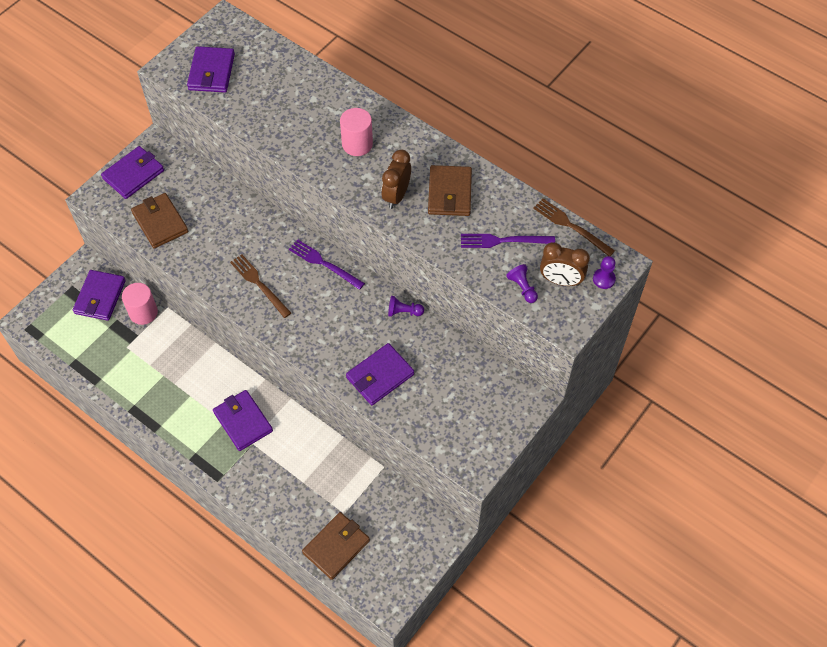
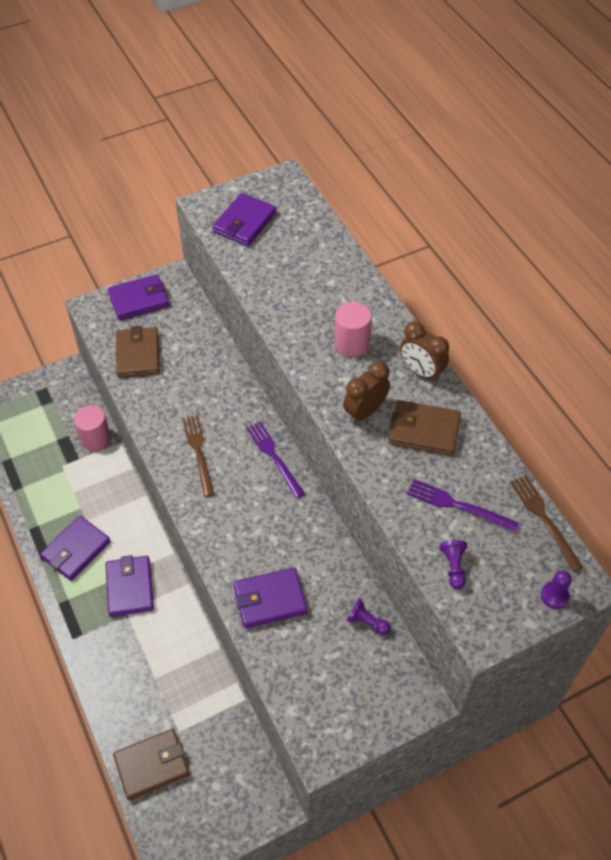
camera: 25 degrees right, 5 degrees down
purple wallet [73,270,126,321] -> purple wallet moved to [40,516,110,581]
purple pawn [388,296,424,317] -> purple pawn moved to [346,598,391,635]
brown wallet [428,165,472,216] -> brown wallet turned 75 degrees clockwise [389,400,461,455]
brown clock [540,242,590,286] -> brown clock moved to [400,321,449,382]

